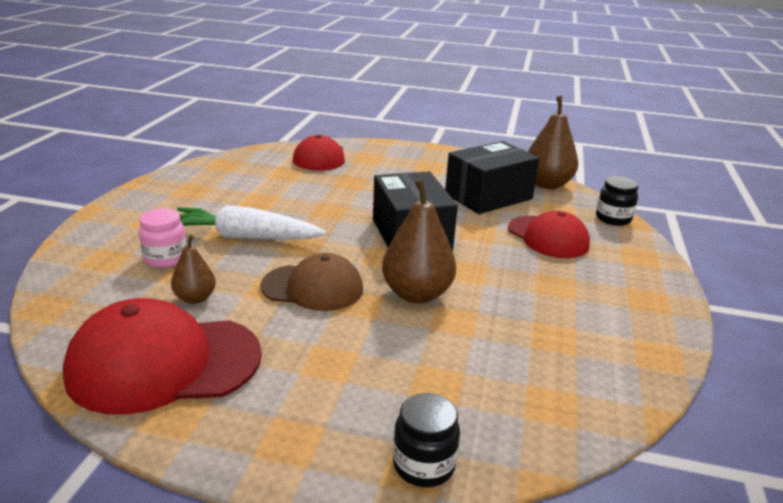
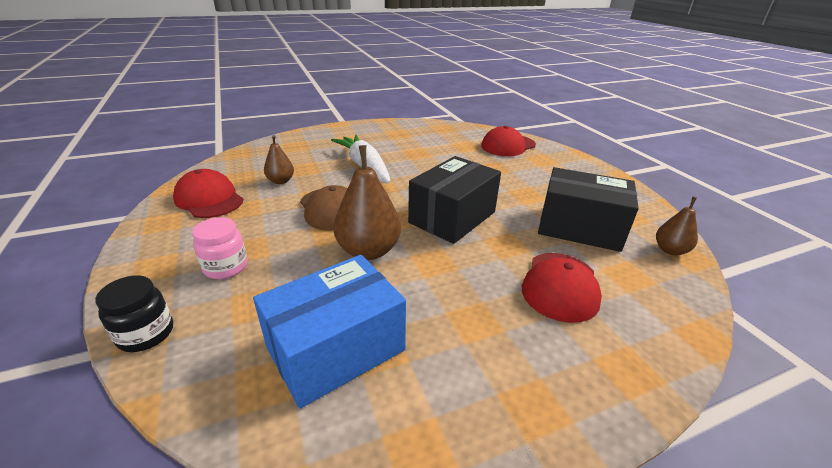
camera: 55 degrees right, 5 degrees up
red cap [63,298,262,415] -> red cap [173,169,244,218], size x0.66
pink jar [139,208,187,268] -> pink jar moved to [192,217,248,279]
brown pear [528,96,578,189] -> brown pear [656,197,698,255], size x0.56
black jar [596,176,638,226] -> none
none -> blue box [253,255,406,409]

